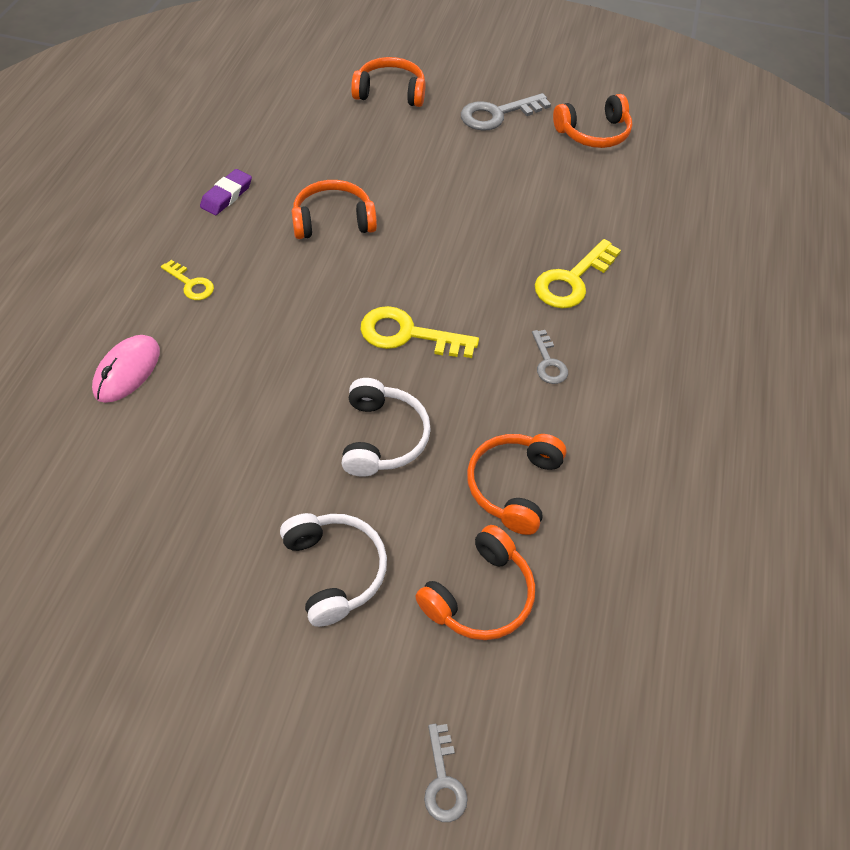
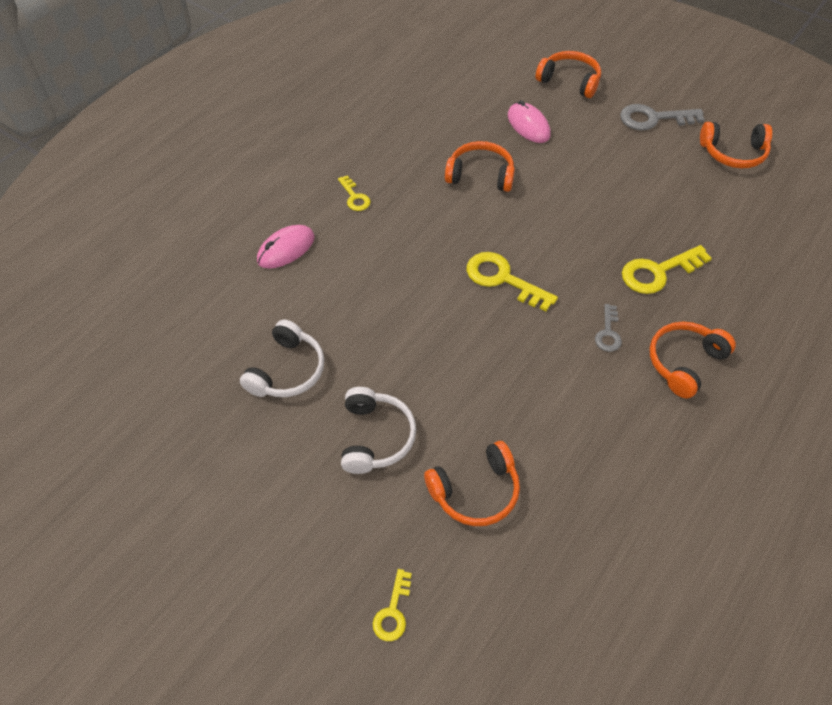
camera: 25 degrees right, 0 degrees up
purple eraser [200,169,252,215] -> none
white headphones [341,378,431,477] -> white headphones moved to [240,319,324,397]
grey key [424,724,468,822] -> yellow key [373,569,412,641]
orange headphones [467,434,566,535] -> orange headphones moved to [649,321,736,398]
none -> pink mouse [508,100,551,143]

